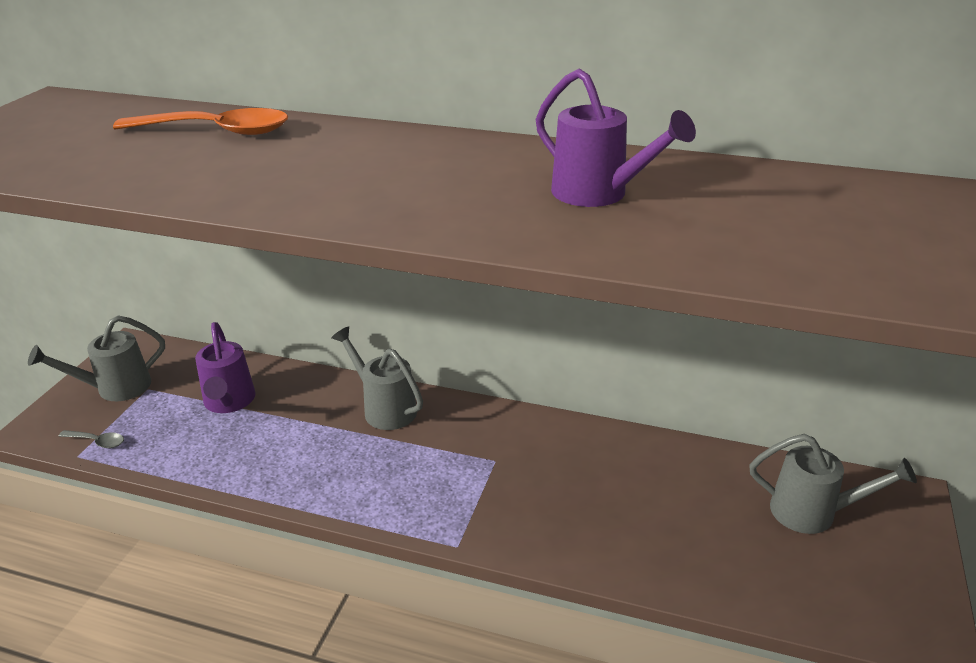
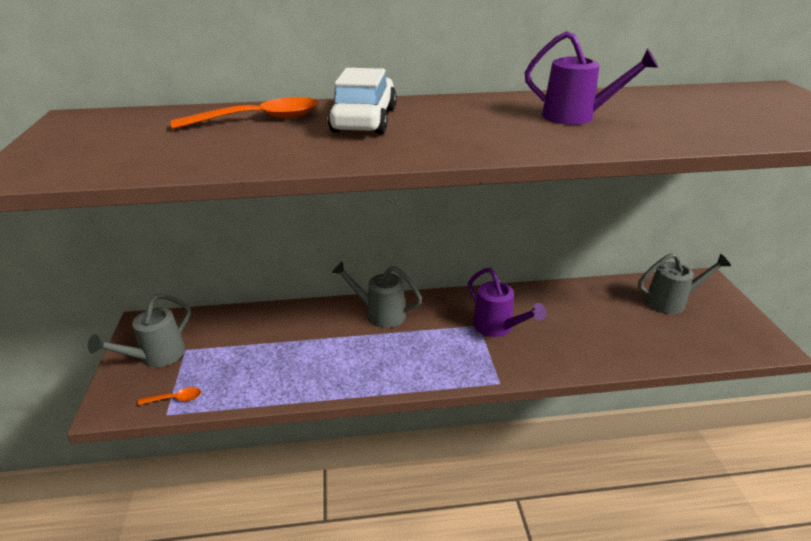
camera: 25 degrees left, 0 degrees up
grey spoon [58,430,124,448] -> orange spoon [137,387,201,405]
purple watering can [195,322,255,413] -> purple watering can moved to [468,268,546,337]
none -> white car [328,68,397,134]

